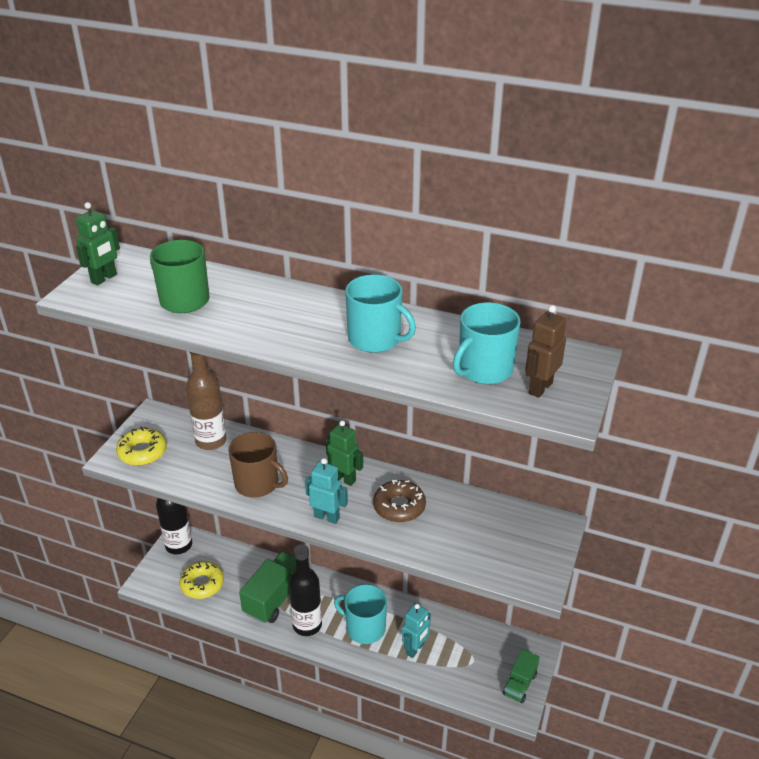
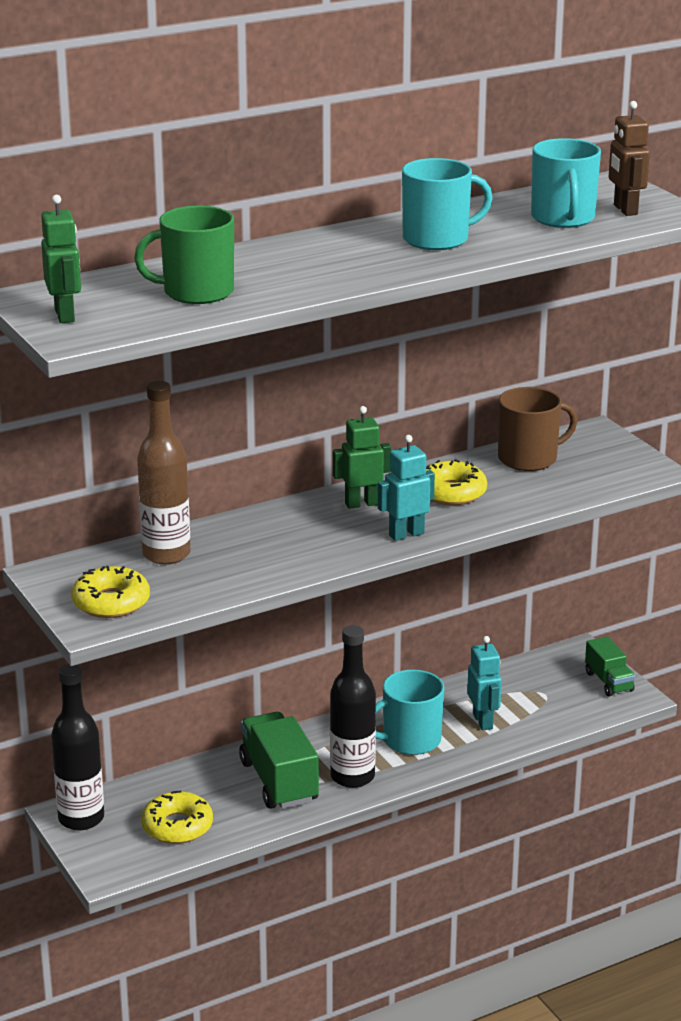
camera: 50 degrees left, 10 degrees down
brown mug [228,432,288,498] -> brown mug moved to [498,387,577,471]
brown donut [373,480,426,522] -> yellow donut [426,459,487,505]

